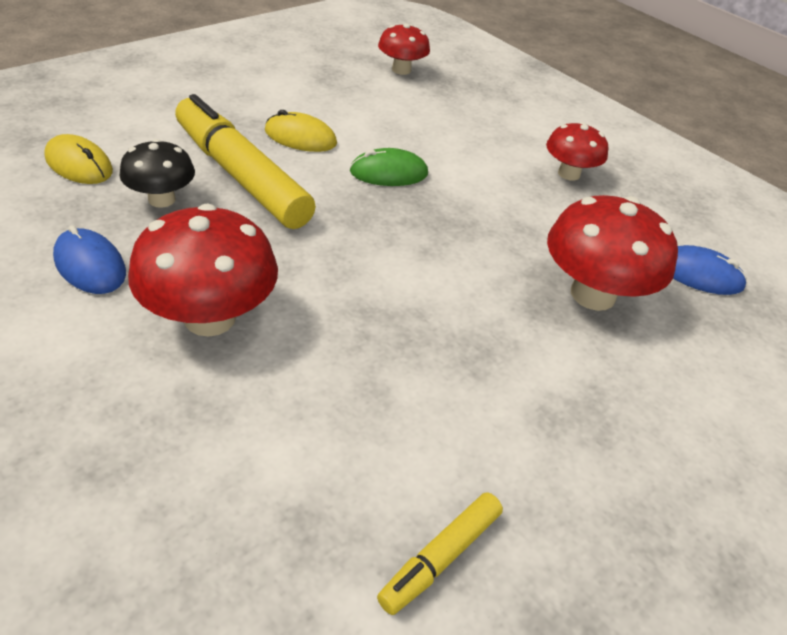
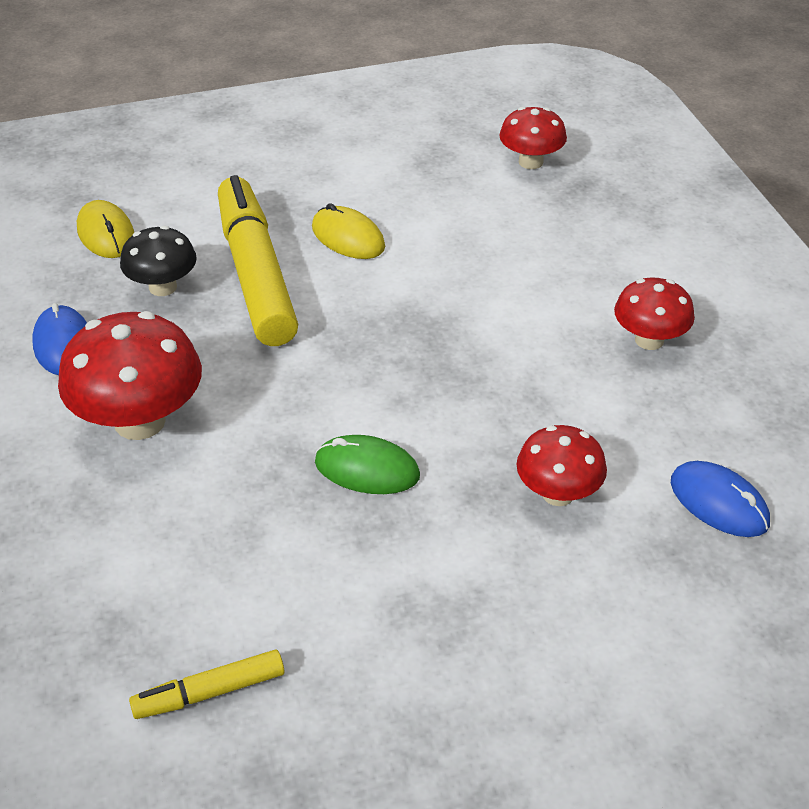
camera: 30 degrees right, 0 degrees up
green mouse [350,148,428,186] -> green mouse moved to [315,435,420,494]
red mushroom [547,195,678,311] -> red mushroom [517,425,607,506], size x0.61

